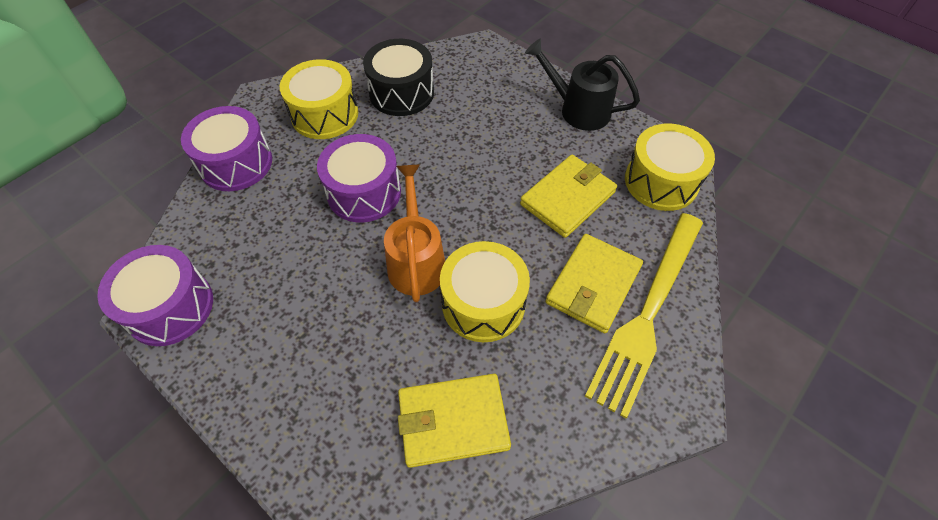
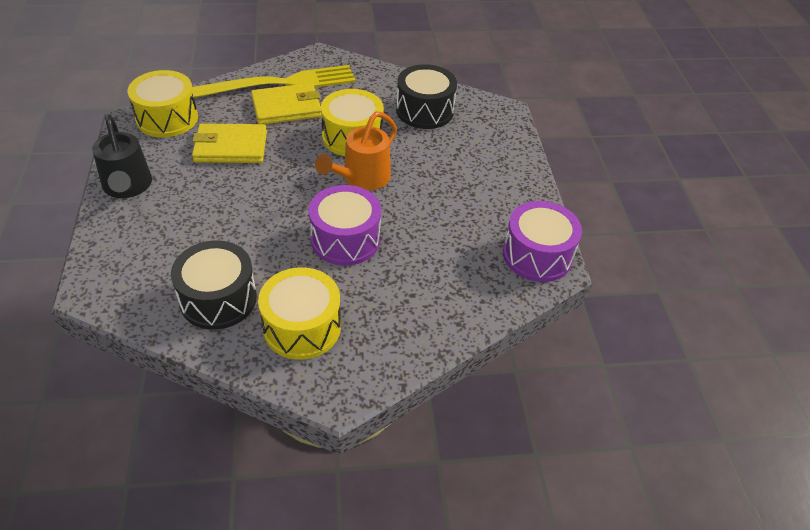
camera: 140 degrees left, 10 degrees down
purple drum [181,106,272,191] -> none
yellow wallet [398,374,511,468] -> black drum [396,64,457,129]

